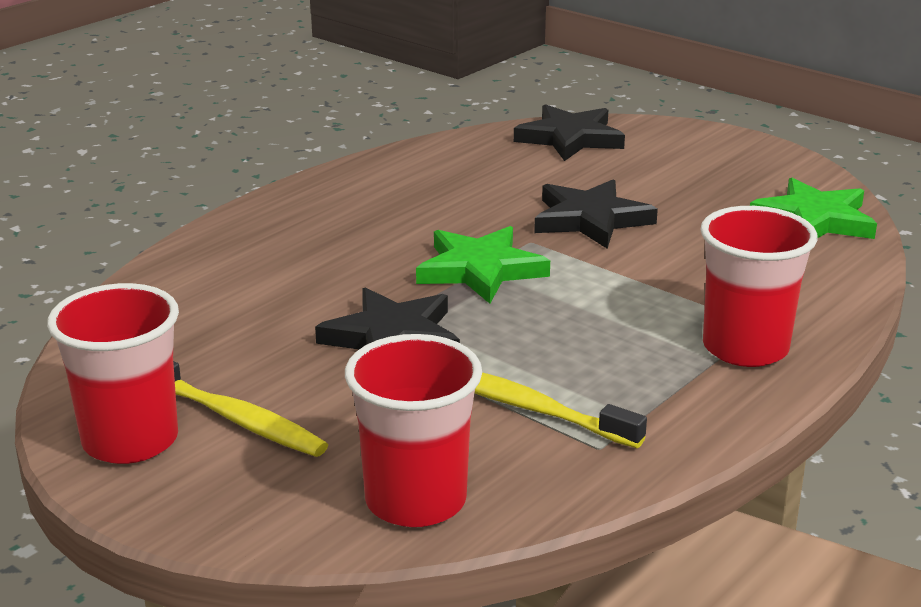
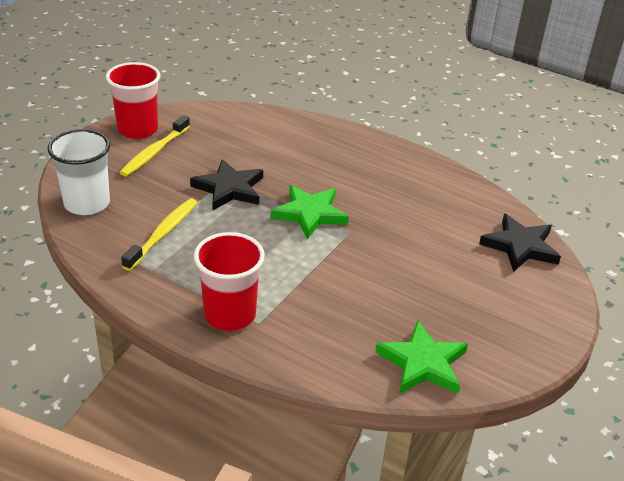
camera: 80 degrees right, 10 degrees up
red cup [345,334,482,527] -> white cup [48,129,110,215]
black star [534,179,658,249] -> none

